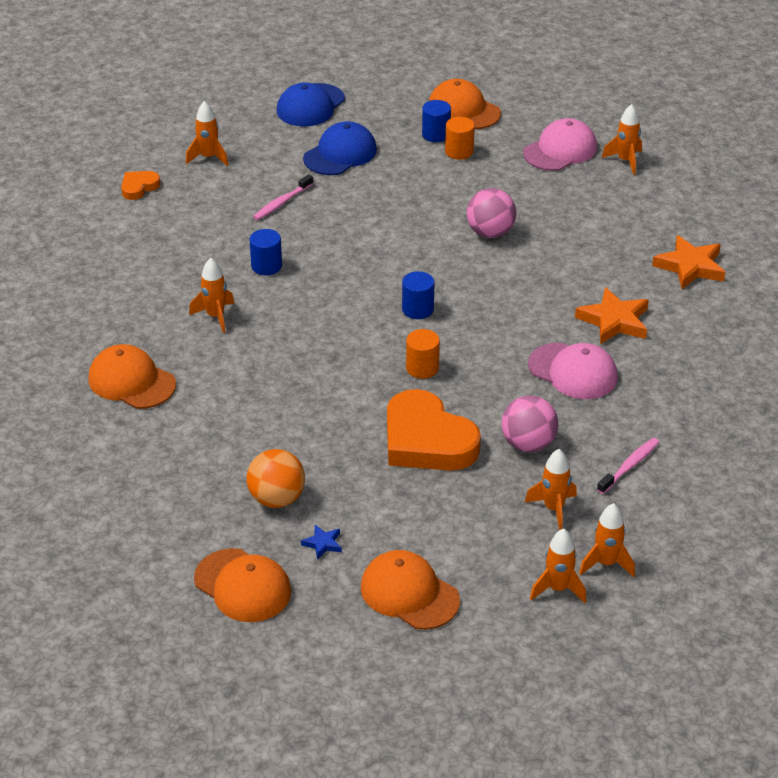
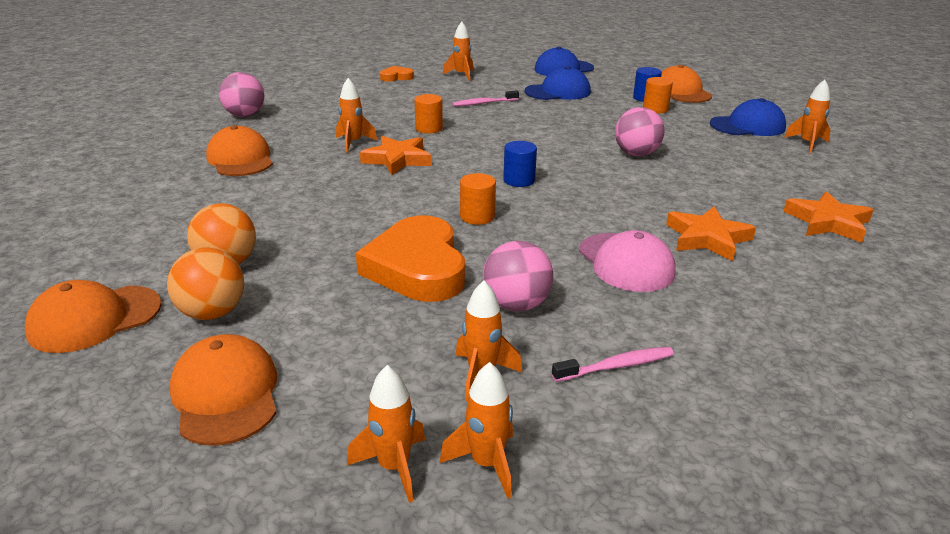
camera: 30 degrees right, 10 degrees down
orange cap [194,548,292,622] -> orange cap turned 75 degrees clockwise [25,280,162,353]
blue cylinder [250,229,282,275] -> orange cylinder [414,94,443,134]
blue star [301,525,342,560] -> orange ball [167,247,244,320]
pink cap [523,118,597,171] -> blue cap [710,98,786,136]
none -> pink ball [219,72,264,117]
none -> orange star [360,136,432,175]

